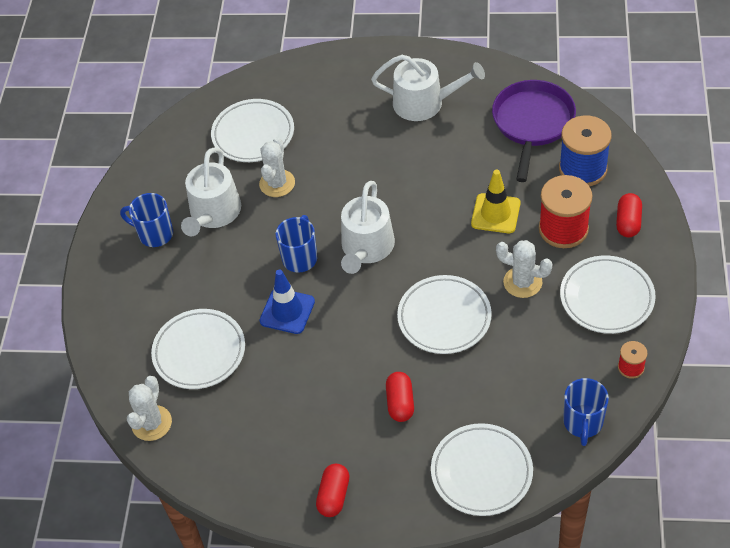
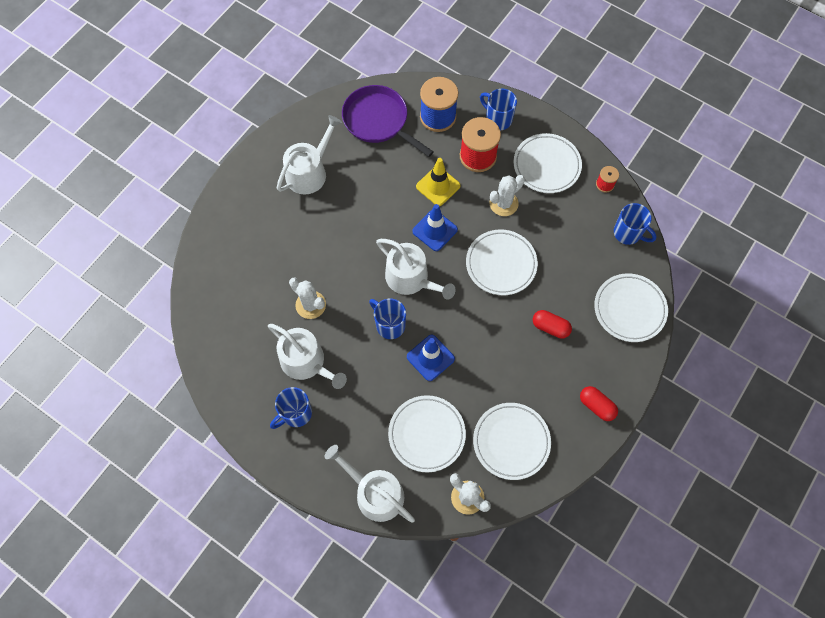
camera: 65 degrees left, 15 degrees up
white plate [211,99,294,162] -> white plate moved to [473,403,551,480]
red capsule [616,193,642,237] -> blue mug [480,89,517,130]
none -> white watering can [324,445,415,523]
none -> blue traffic cone [412,204,458,251]

